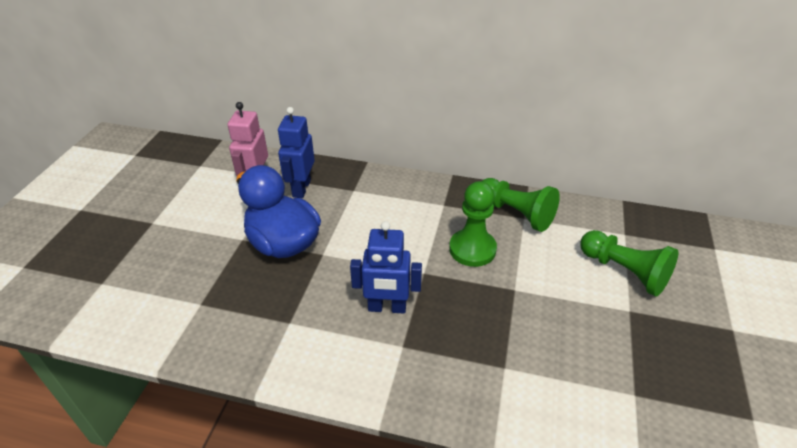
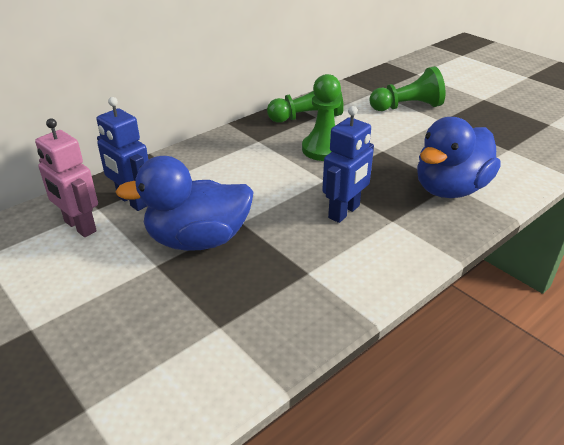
camera: 55 degrees left, 5 degrees down
none -> blue duck [417,117,501,198]

